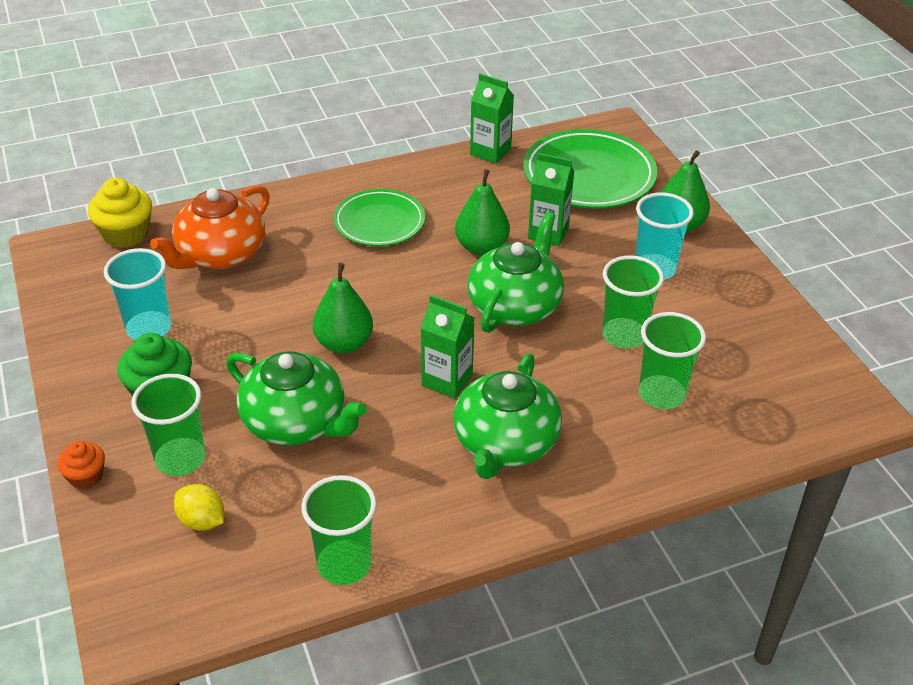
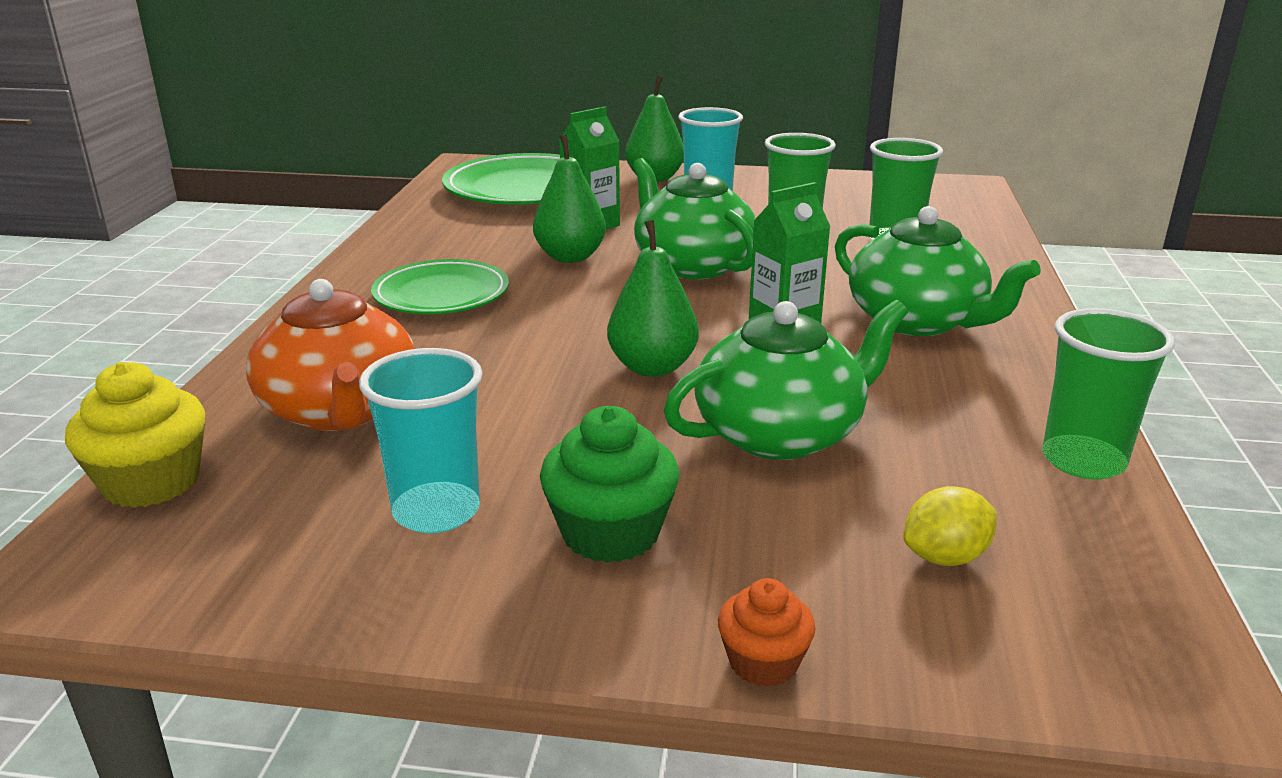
camera: 60 degrees left, 15 degrees down
green cup [131,374,206,476] -> none
green carton [470,74,514,164] -> none

